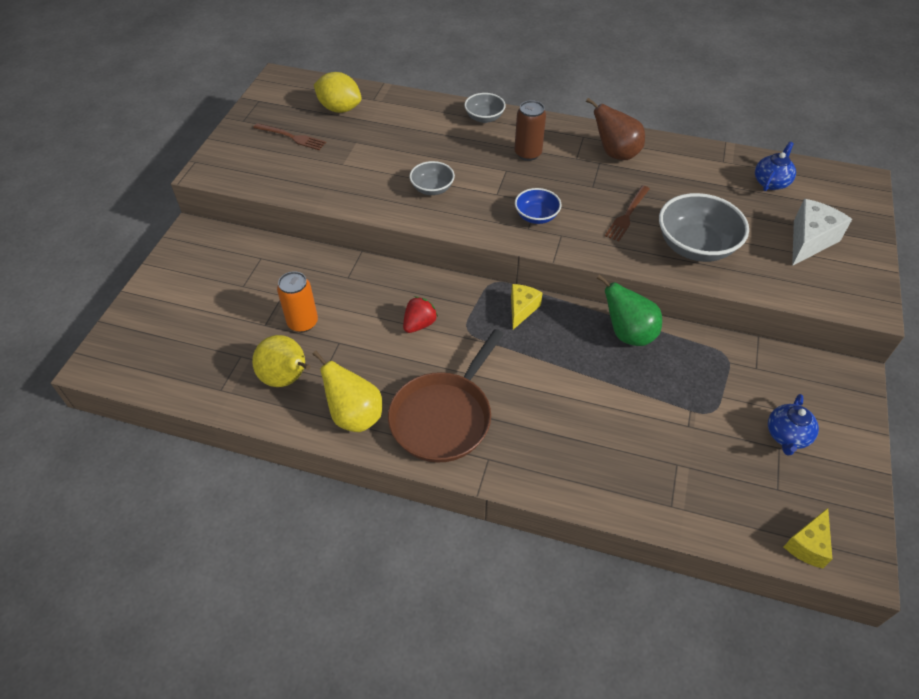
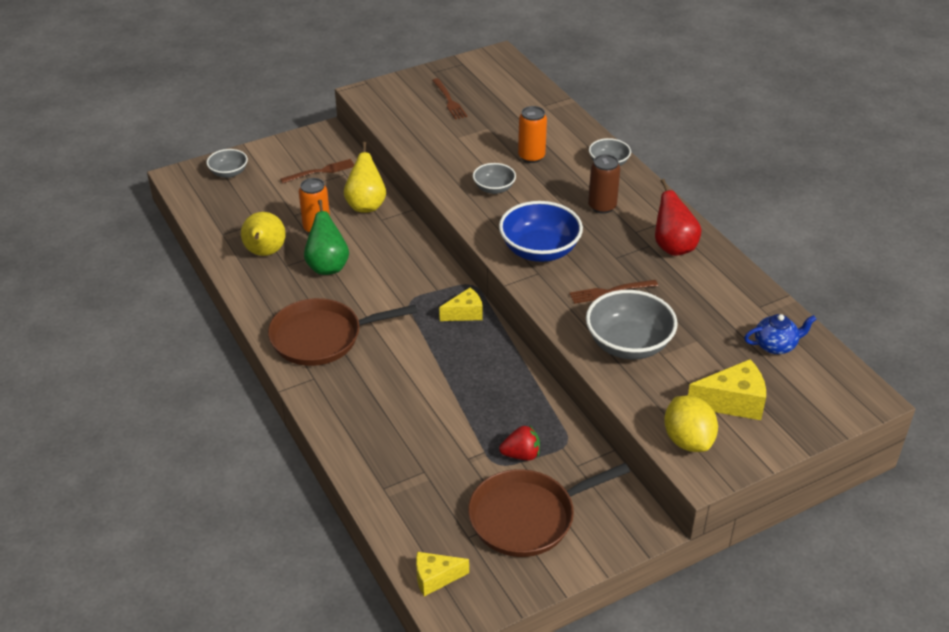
camera: 45 degrees right, 10 degrees down
yellow pear [312,351,383,432] -> yellow pear moved to [344,142,386,213]
yellow lemon [314,72,362,113] -> yellow lemon moved to [664,395,718,452]
red strawberry [403,296,438,333] -> red strawberry moved to [499,426,540,460]
blue bowl [515,188,561,224] -> blue bowl [499,201,583,262], size x1.80
brown pear [586,98,645,160] -> red pear [655,179,702,256]
green pear [596,274,662,346] -> green pear moved to [304,200,349,275]
blue teapot [768,394,819,456] -> brown pan [468,463,630,557]
white cheese [792,199,852,266] -> yellow cheese [688,359,766,420]
none -> grey bowl [206,149,248,178]
none -> brown fork [280,159,354,184]
none -> orange can [518,106,547,163]

